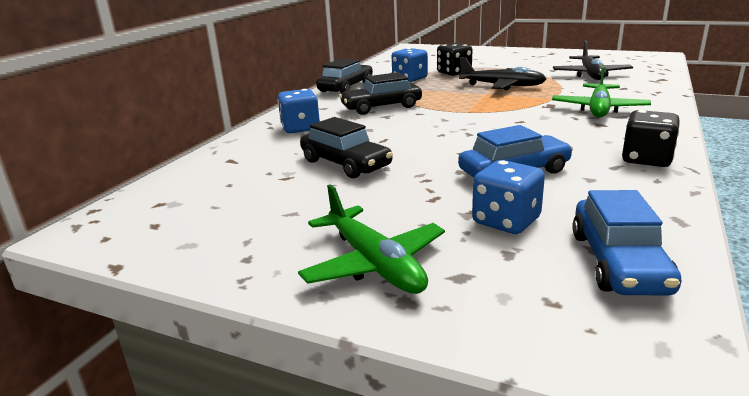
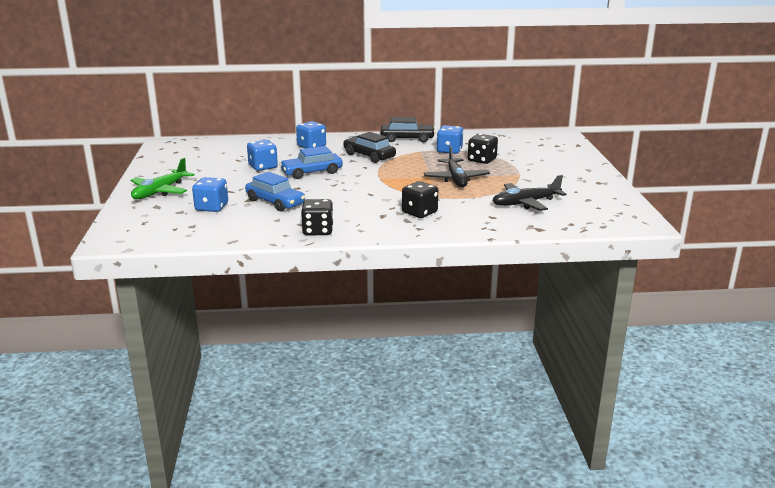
camera: 60 degrees right, 0 degrees up
black car [300,117,393,178] -> blue dice [247,140,278,171]
green plane [552,66,651,118] -> black dice [402,181,438,218]
blue car [572,190,682,296] -> blue car moved to [279,146,343,179]

